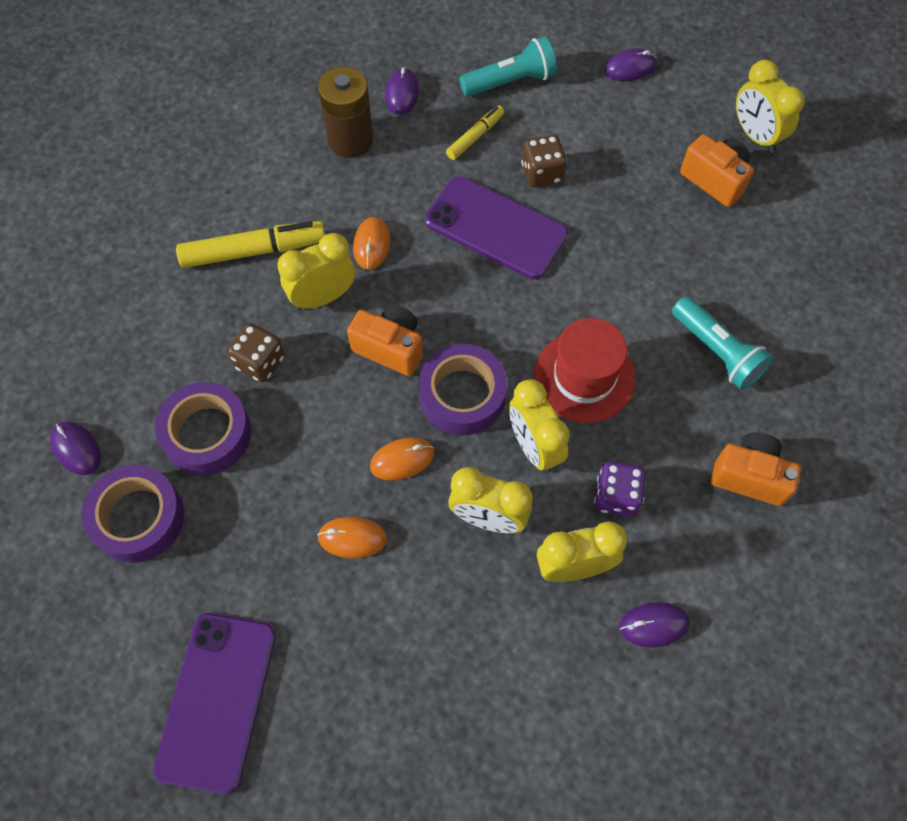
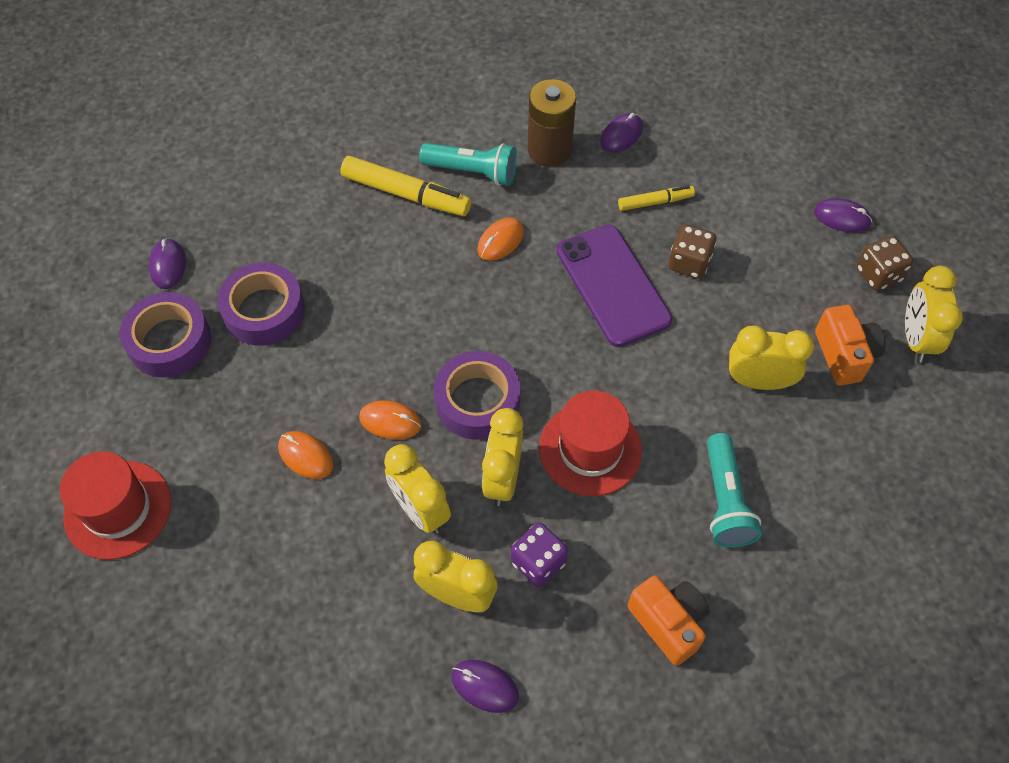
camera: 35 degrees right, 5 degrees down
purple phone [153,613,276,795] -> red hat [60,451,171,560]
brown dice [228,323,285,382] -> brown dice moved to [857,236,914,291]
yellow clock [277,233,355,310] -> yellow clock moved to [729,326,814,390]
orange camera [347,304,423,376] -> none
turquoise flashlight [459,37,557,97] -> turquoise flashlight moved to [419,143,517,186]

